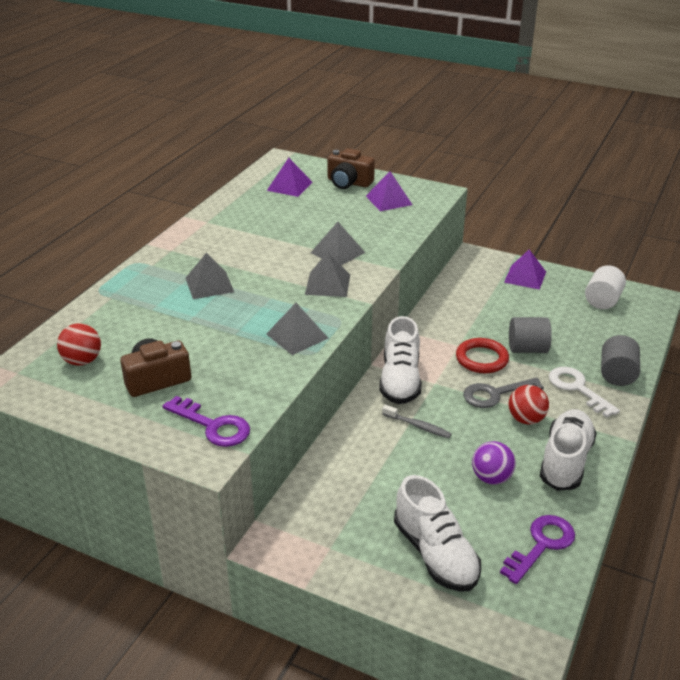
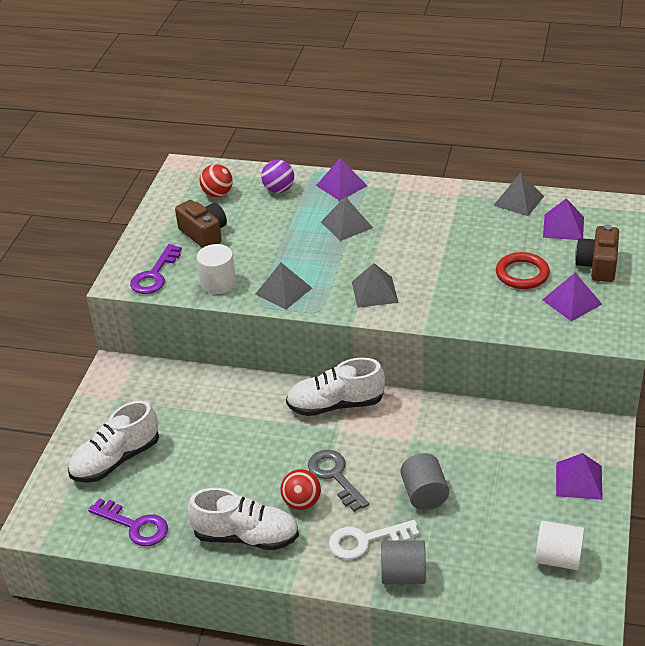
camera: 80 degrees right, 5 degrees up
grey pyramid [311,222,365,265] -> grey pyramid moved to [493,172,544,216]
grey toothbrush [382,405,452,438] -> none
red ring [456,338,509,373] -> red ring moved to [496,252,550,289]
purple ball [472,441,516,485] -> purple ball moved to [261,160,294,193]
white key [549,367,620,418] -> white key turned 150 degrees counterclockwise [329,520,419,560]
none -> white cylinder [197,244,236,294]
none -> purple pyramid [316,158,367,201]

